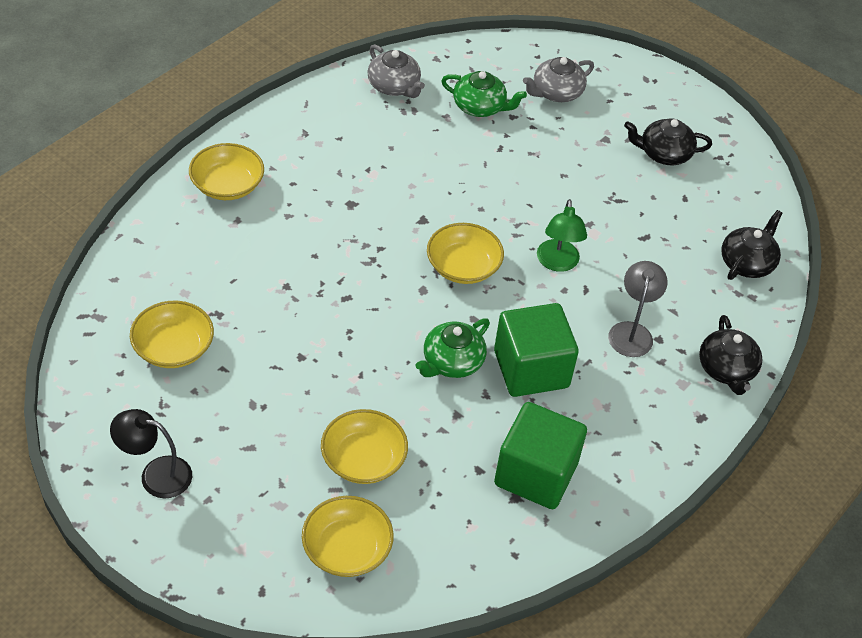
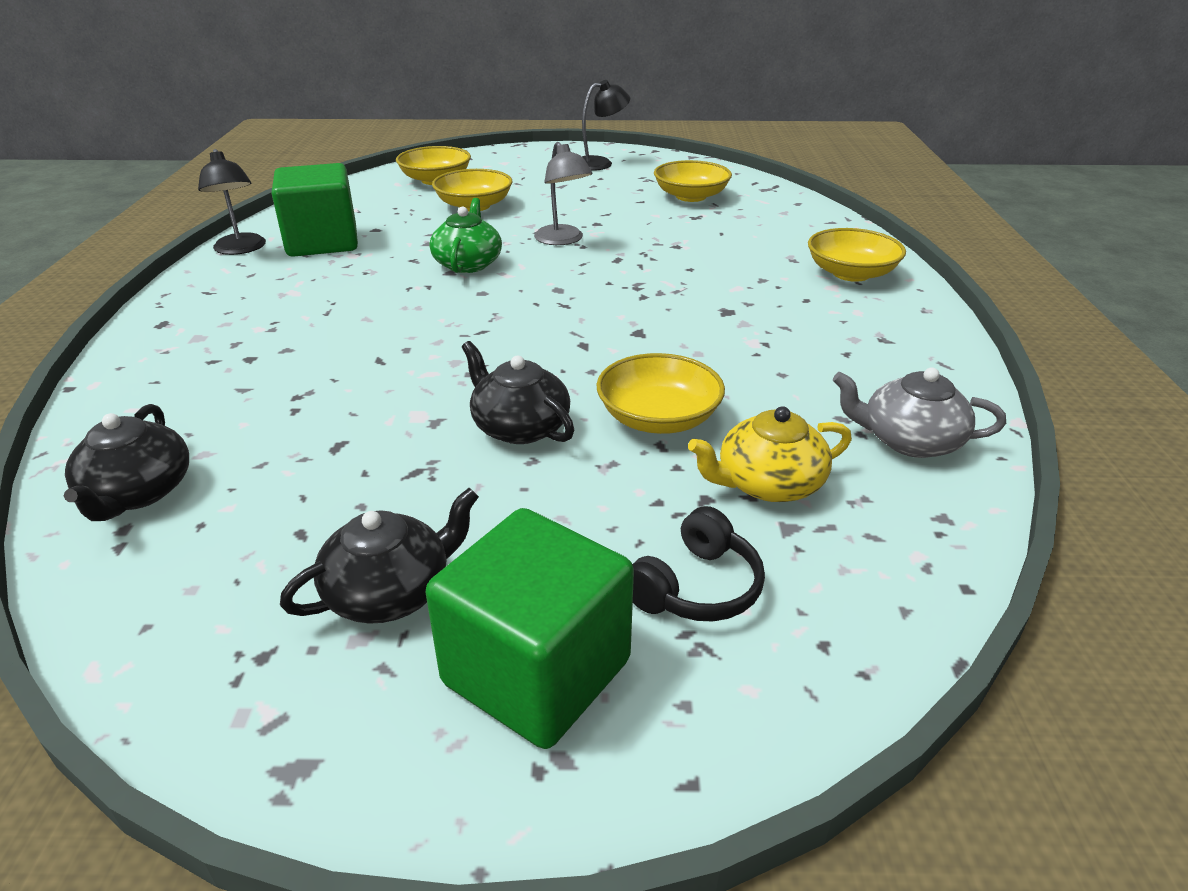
camera: 145 degrees right, 15 degrees down
yellow bowl [427,223,504,284] -> yellow bowl moved to [596,353,725,434]
green teapot [441,71,527,117] -> yellow teapot [688,406,852,502]
green cube [494,303,579,397] -> green cube moved to [426,508,634,749]
grey teapot [523,57,594,102] -> black headphones [632,506,765,621]
green lamp [537,199,587,272] -> none
grey lamp [608,261,668,357] -> grey lamp moved to [534,142,593,245]
black teapot [699,315,763,395] -> black teapot moved to [462,341,574,444]
none -> black lamp [198,149,266,255]

